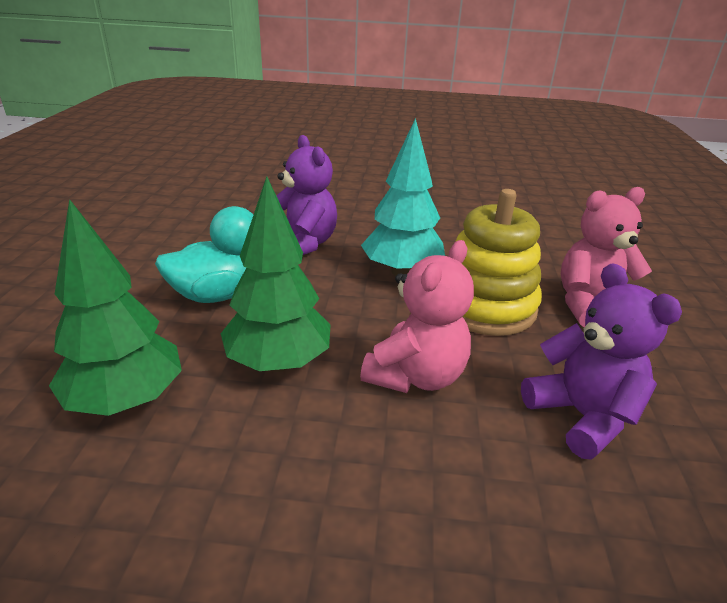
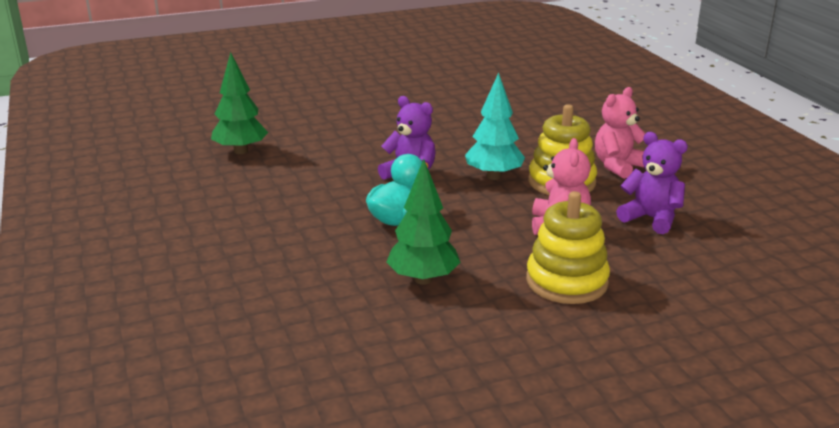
camera: 25 degrees left, 5 degrees down
green tree [221,176,331,372] -> green tree moved to [211,52,268,154]
none -> yellow stacking toy [526,191,610,304]

